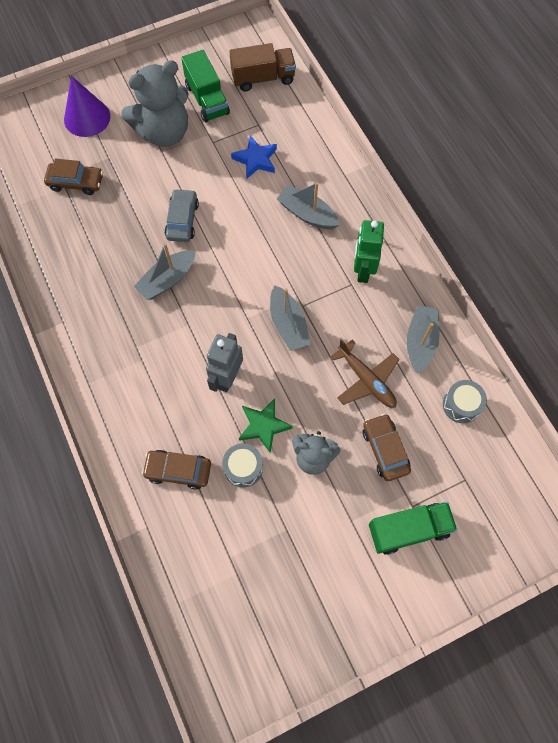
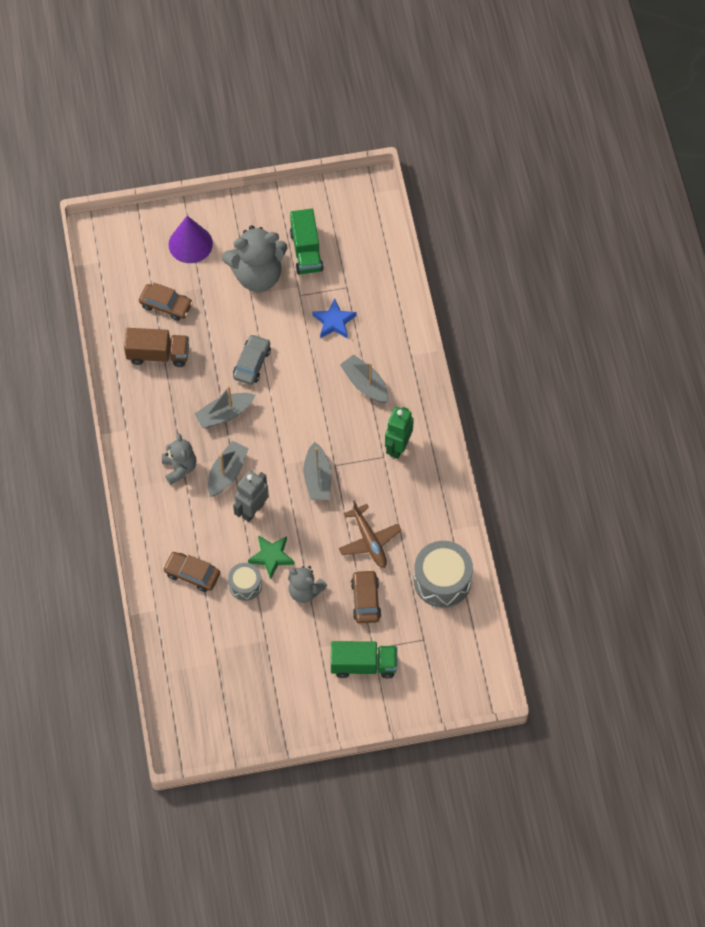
camera: 15 degrees right, 5 degrees down
brown truck [229,43,296,92] -> brown truck moved to [124,328,189,367]
grey boat [407,305,440,374] -> grey boat moved to [208,441,249,497]
grey drum [443,380,487,423] -> grey drum [414,541,473,608], size x1.76
none -> grey teddy bear [162,433,196,485]

